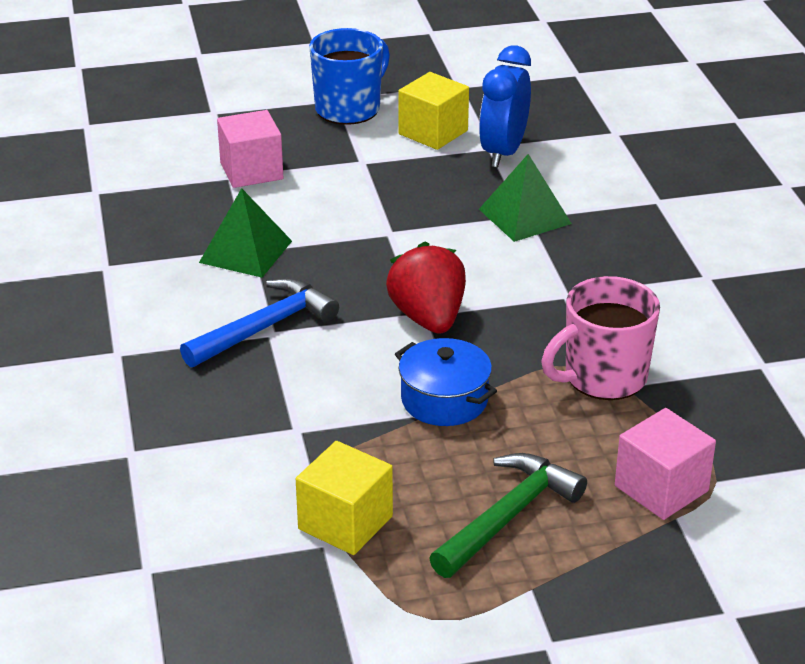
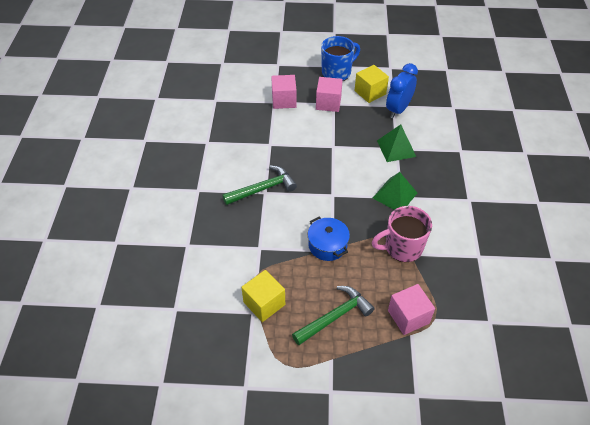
camera: 15 degrees right, 15 degrees up
blue hammer [180,278,339,367] -> green hammer [222,165,297,205]
green pyramid [199,188,292,278] -> green pyramid moved to [373,172,417,210]
red strawberry [386,242,466,334] -> none
none -> pink cube [316,77,343,112]

